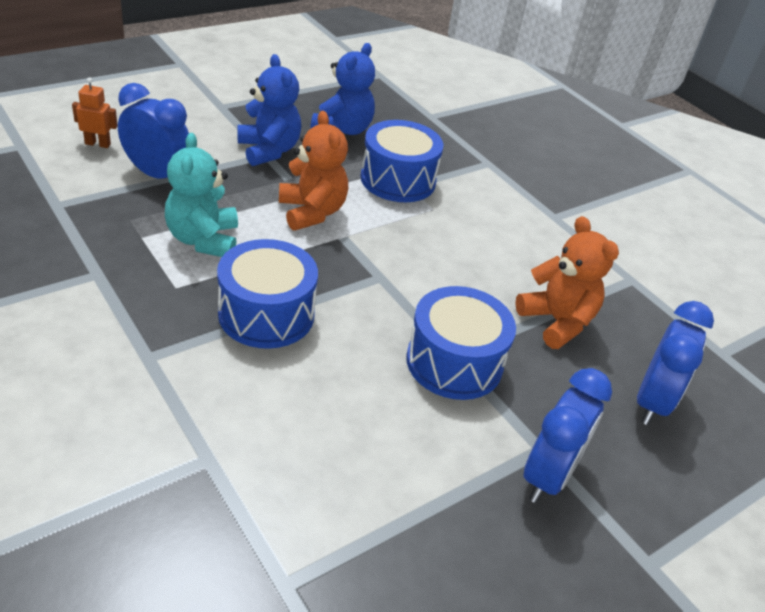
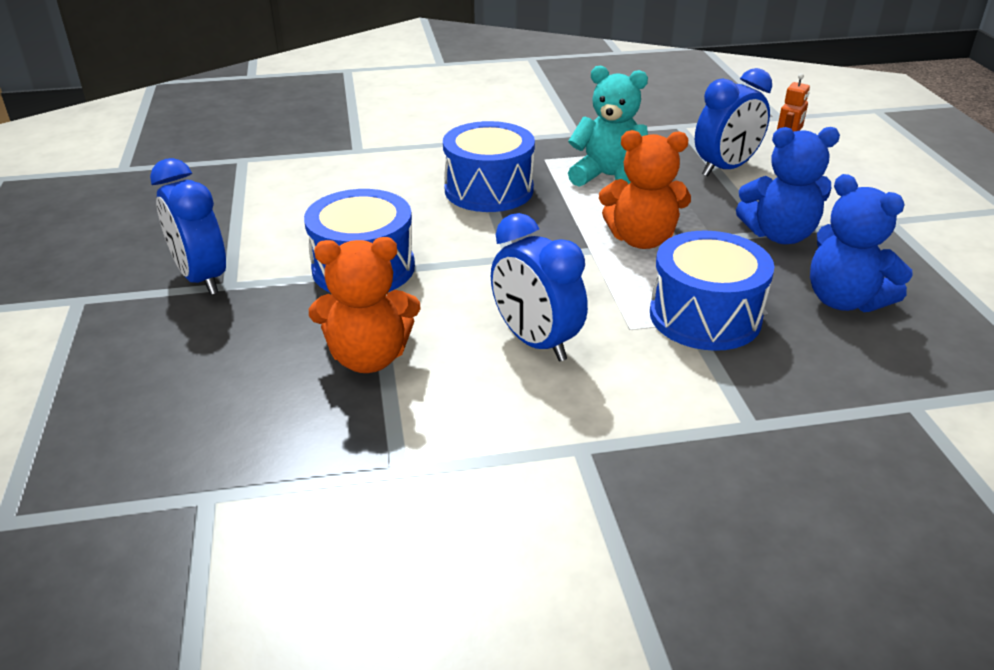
camera: 120 degrees right, 5 degrees down
blue clock [637,301,714,425] -> blue clock moved to [491,213,588,362]

